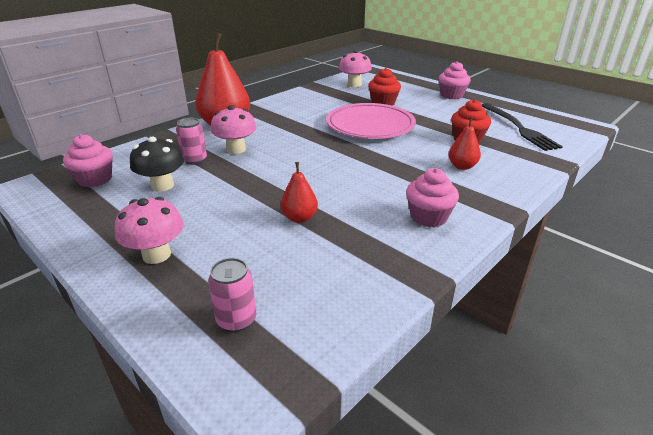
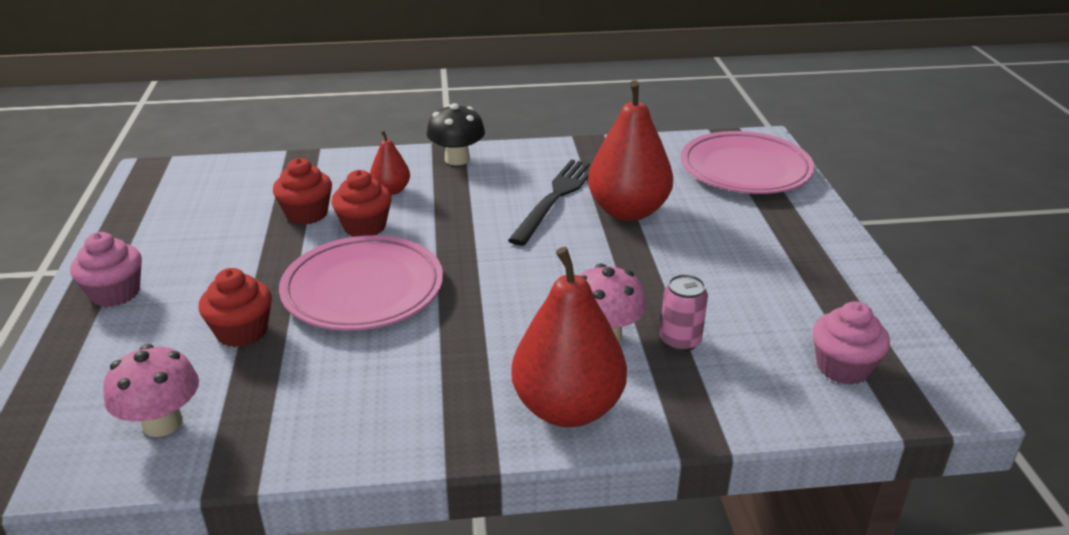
camera: 140 degrees left, 0 degrees up
pink mushroom [115,197,184,264] -> none
black mushroom [130,137,184,192] -> black mushroom moved to [427,103,485,165]
pink can [208,258,256,332] -> pink plate [681,131,815,194]
red pear [281,162,318,223] -> red pear [588,80,673,221], size x2.02
pink cupcake [406,168,459,227] -> none
black fork [482,103,563,151] -> black fork moved to [508,159,591,246]
none -> red cupcake [331,170,392,237]

